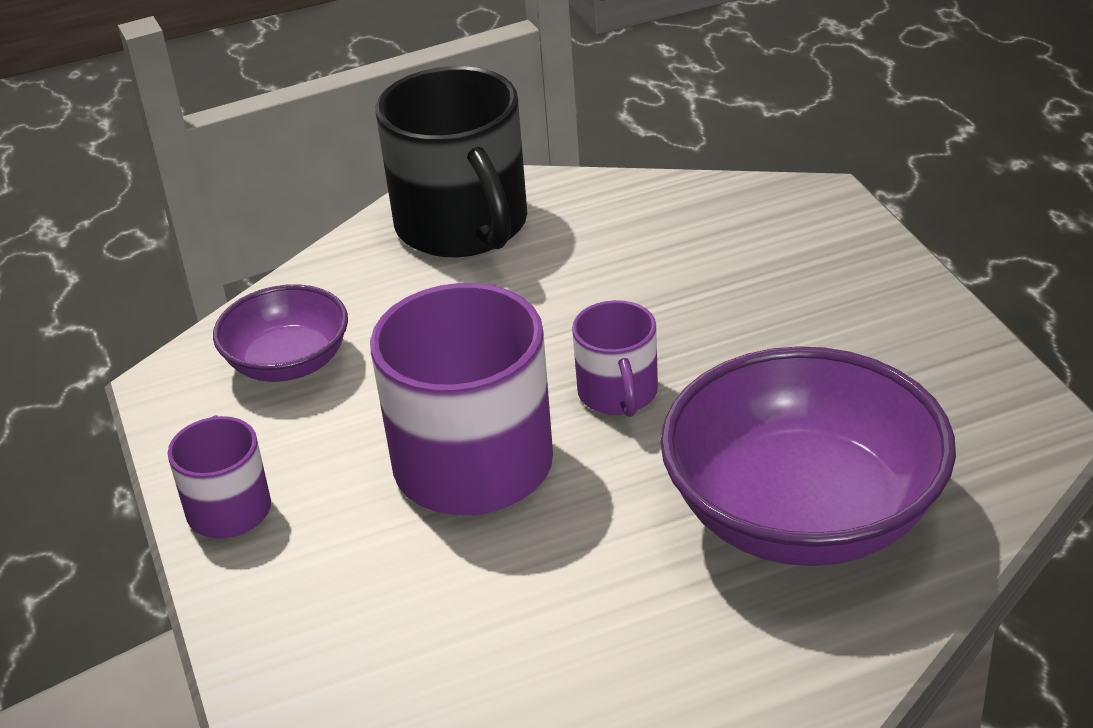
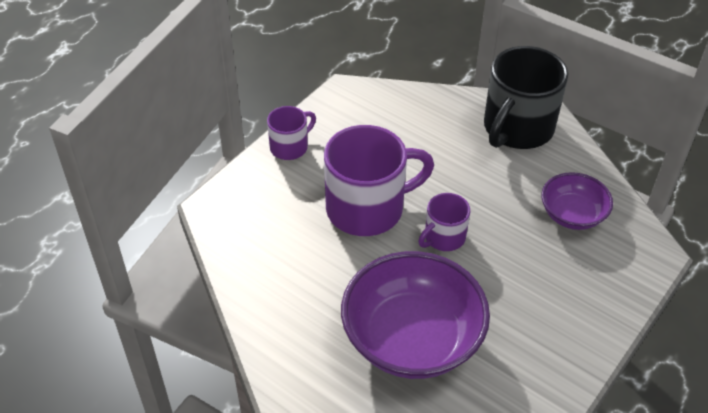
camera: 55 degrees right, 10 degrees up
purple bowl [213,284,348,382] -> purple bowl moved to [541,172,613,230]

